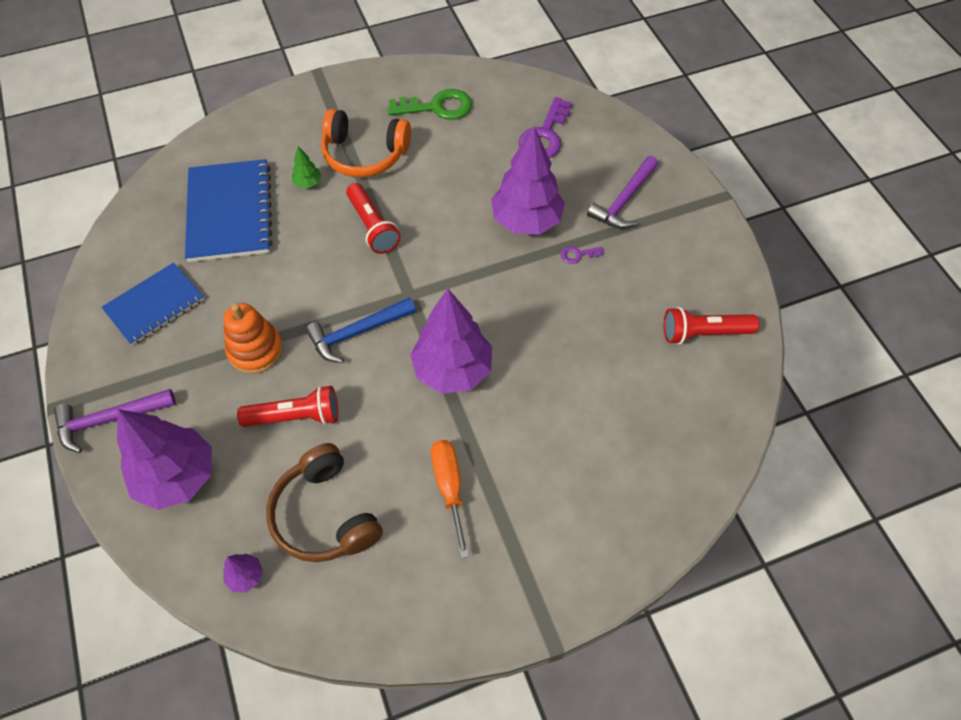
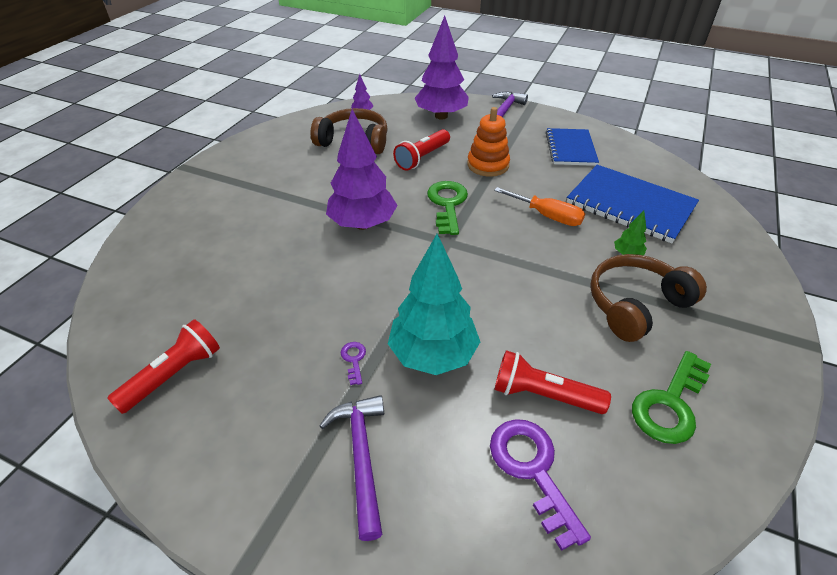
camera: 135 degrees right, 15 degrees down
blue hammer [306,297,416,363] -> green key [427,181,468,235]
orange headphones [321,109,411,178] -> brown headphones [590,254,707,342]
red flashlight [346,183,401,254] -> red flashlight moved to [494,350,611,414]
orange screwdriver [431,440,469,558] -> orange screwdriver moved to [494,187,585,226]
purple tree [491,126,565,235] -> turquoise tree [388,234,480,375]
purple key [561,246,604,264] -> purple key turned 45 degrees counterclockwise [341,342,366,385]

